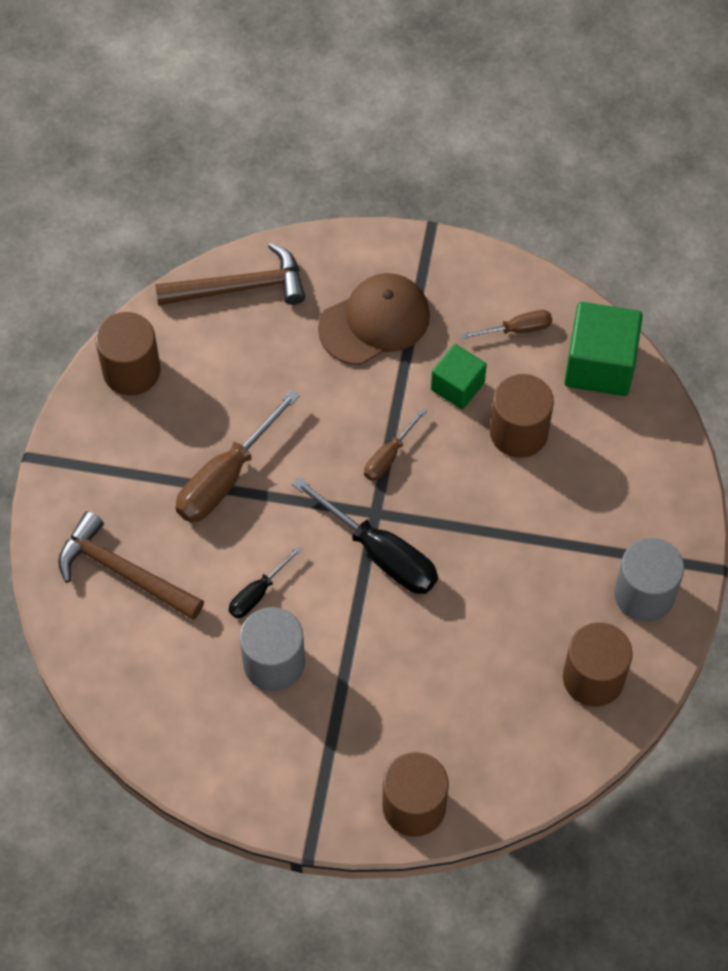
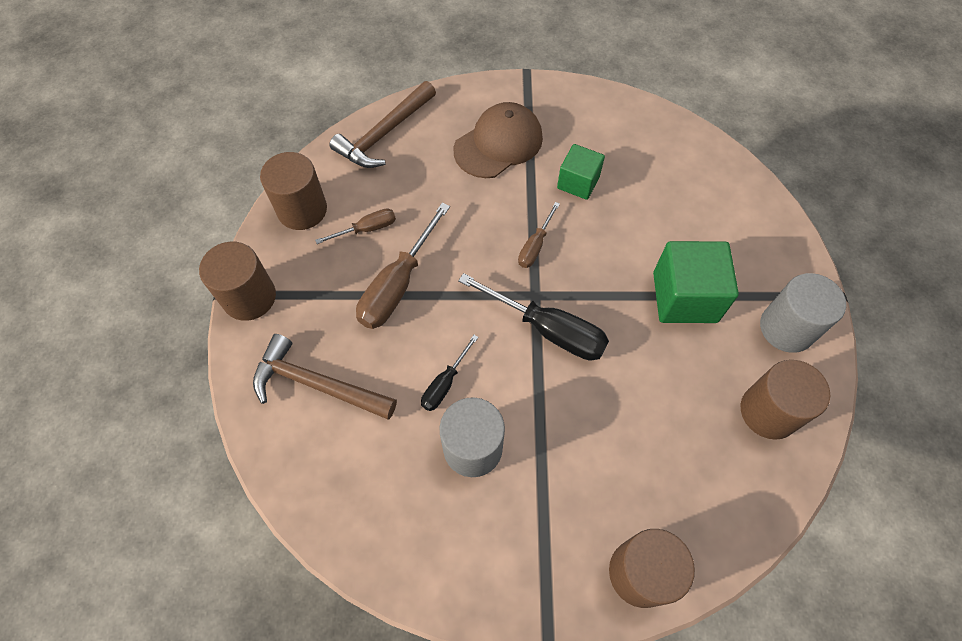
camera: 10 degrees left, 0 degrees up
brown hammer [155,243,305,305] -> brown hammer turned 150 degrees clockwise [329,81,436,168]
brown screwdriver [461,310,552,339] -> brown screwdriver moved to [315,208,396,244]
brown cylinder [490,374,554,458] -> brown cylinder moved to [199,242,276,321]
green cube [564,302,643,396] -> green cube moved to [653,241,739,323]

